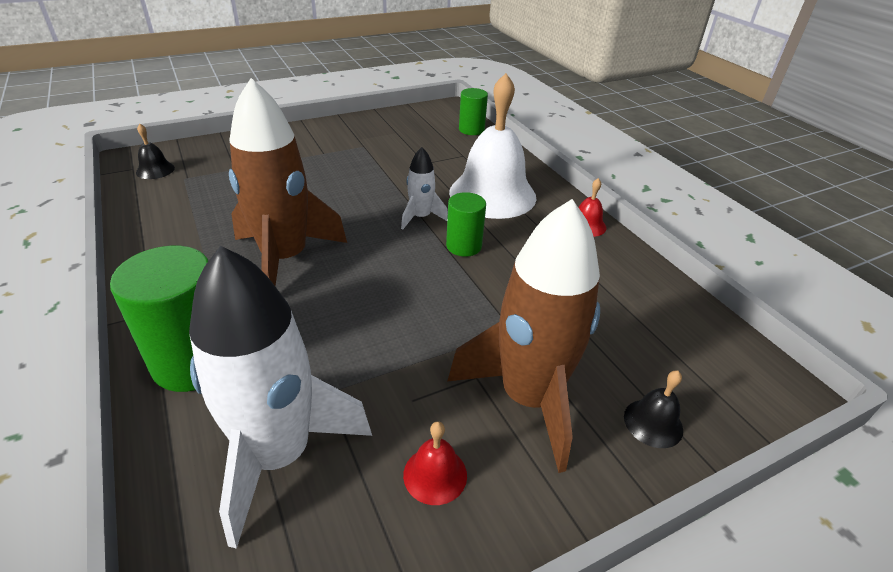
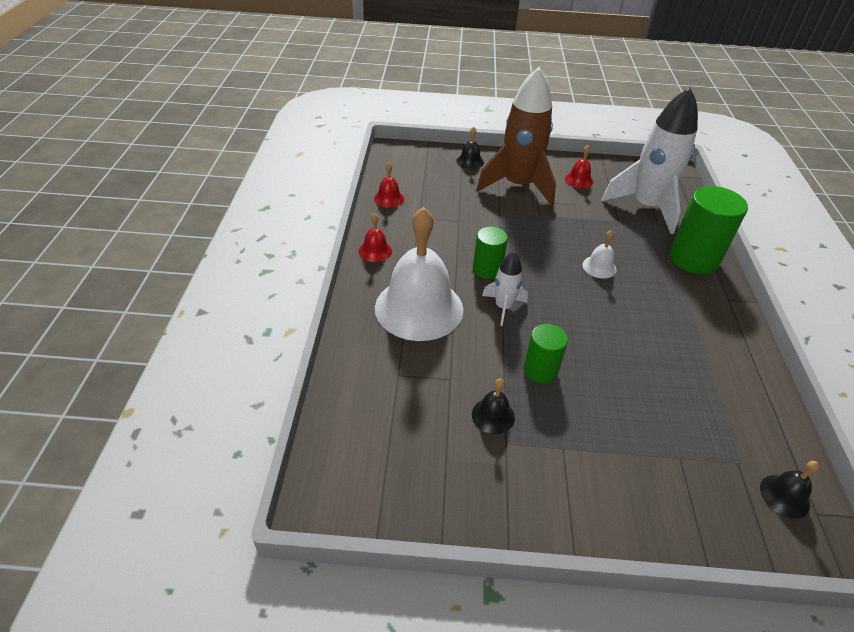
camera: 150 degrees left, 5 degrees up
brown rocket [229,78,347,286] -> none
green cylinder [459,88,488,135] -> green cylinder moved to [524,324,568,384]
none -> red bell [374,162,404,208]
none -> black bell [472,378,515,434]
none -> white bell [582,230,616,278]

